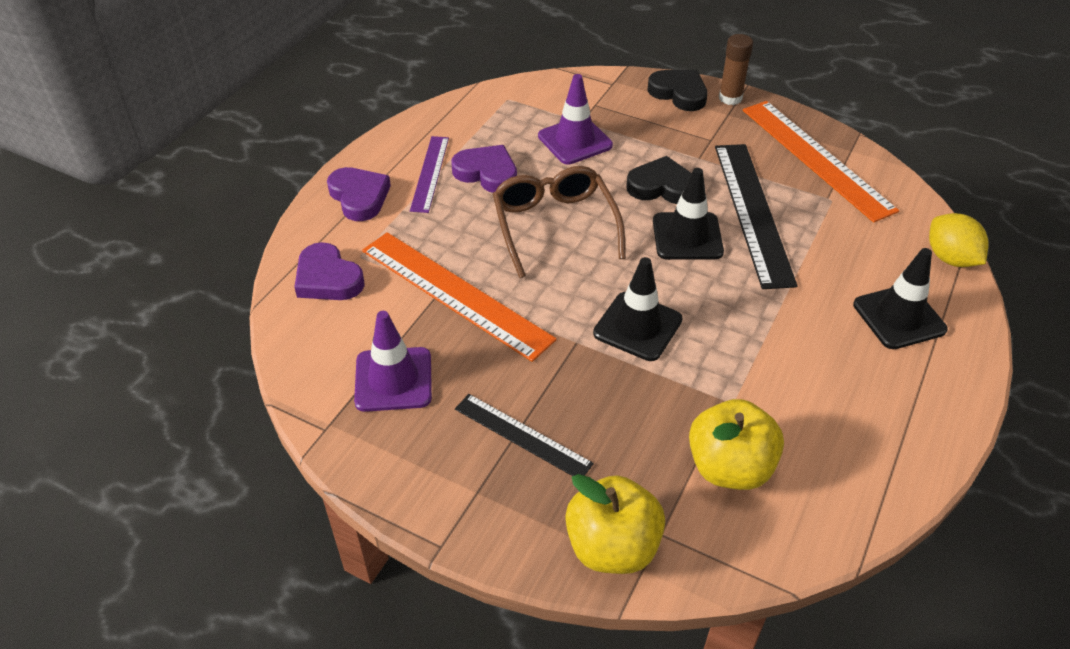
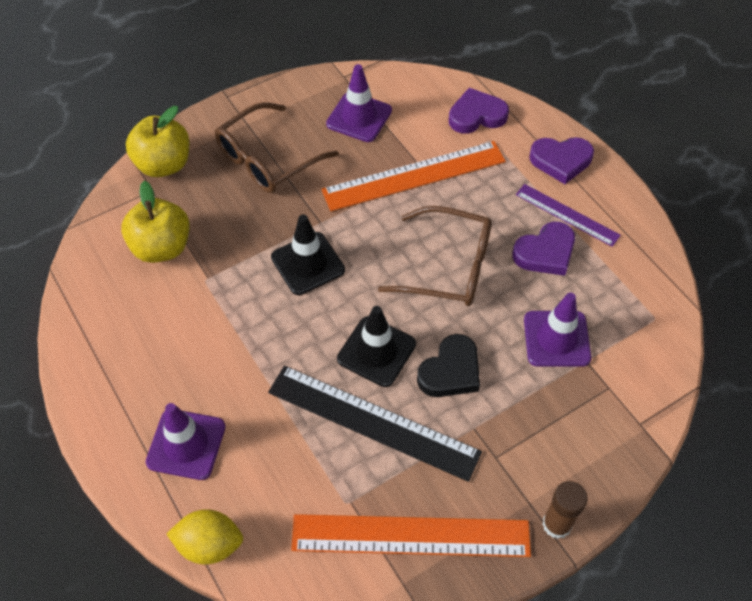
camera: 120 degrees right, 10 degrees up
black ruler [455,394,594,476] -> brown glasses [215,102,339,193]
black heart [647,70,708,111] -> none
black traffic cone [853,248,948,349] -> purple traffic cone [146,403,225,480]

